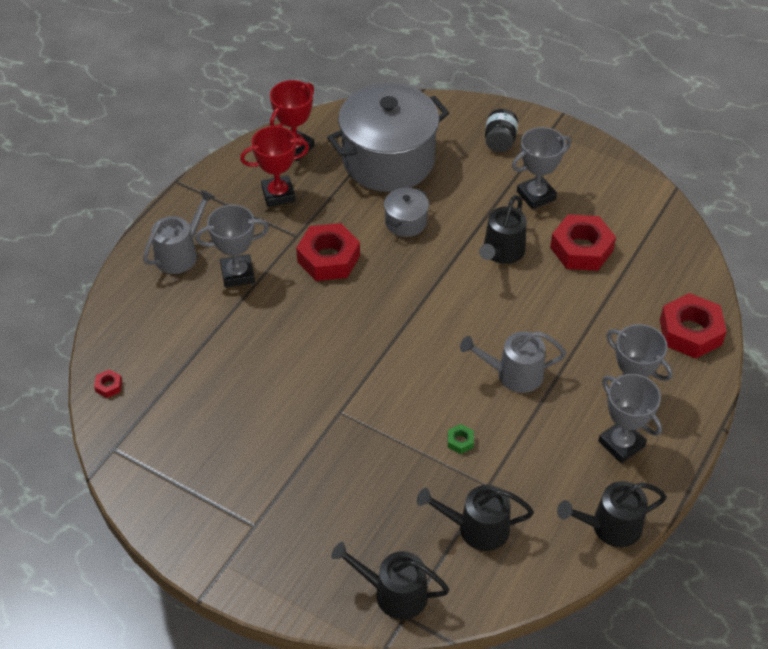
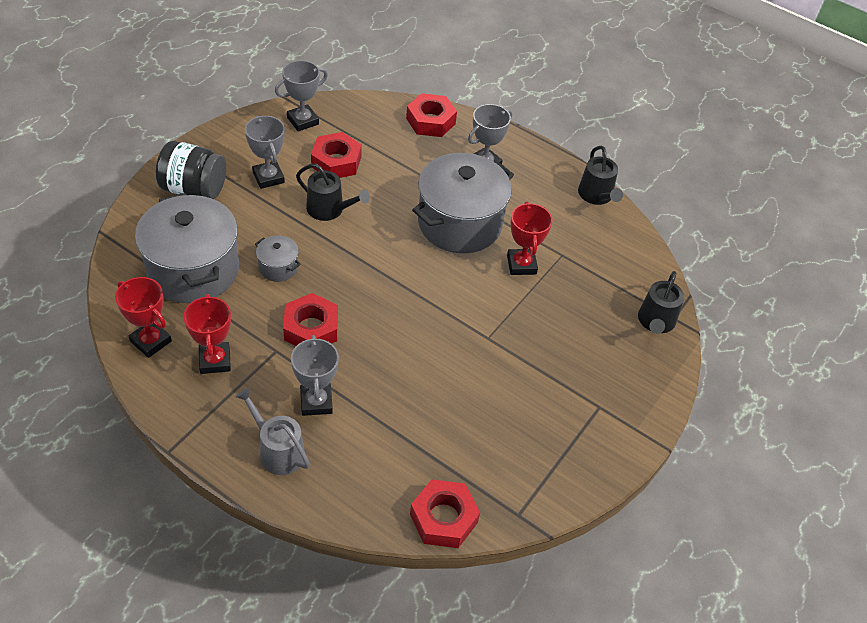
camera: 90 degrees left, 0 degrees up
red nut [94,369,122,398] -> red nut [410,479,480,548], size x2.39
black watering can [417,485,534,551] -> none
green nut [448,424,474,454] -> red trophy [507,202,553,275]
grey watering can [460,331,566,393] -> grey pot [412,153,514,253]
black jar [485,109,518,152] -> black jar [155,141,226,199], size x1.75
grey trophy [598,374,662,463] -> grey trophy moved to [275,60,328,132]

